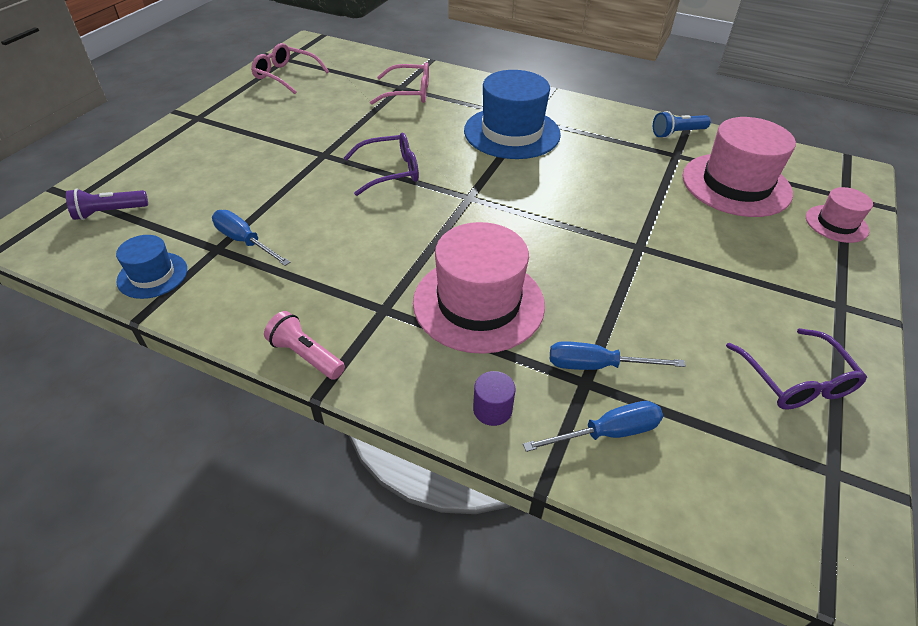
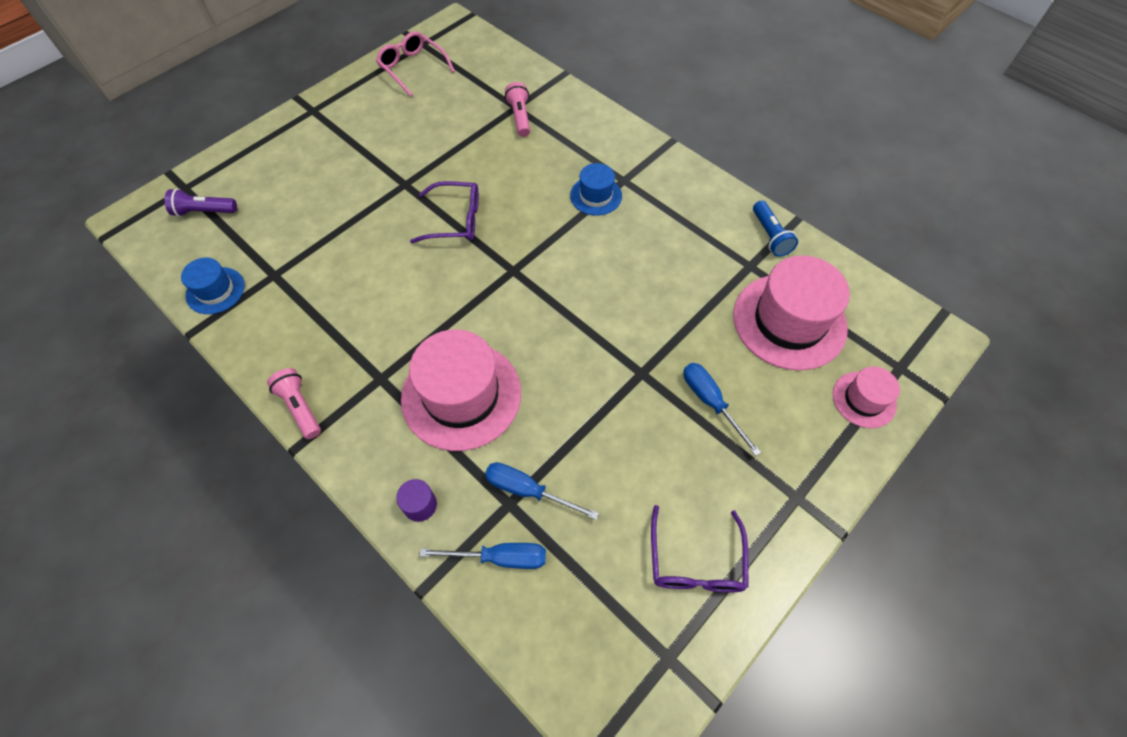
camera: 20 degrees right, 15 degrees up
blue screwdriver [212,210,291,266] -> blue screwdriver moved to [683,363,761,456]
pink glasses [370,62,429,105] -> pink flashlight [505,82,530,137]
blue hat [464,70,561,159] -> blue hat [570,163,622,216], size x0.52
blue flashlight [653,111,711,138] -> blue flashlight turned 105 degrees counterclockwise [753,200,798,257]

